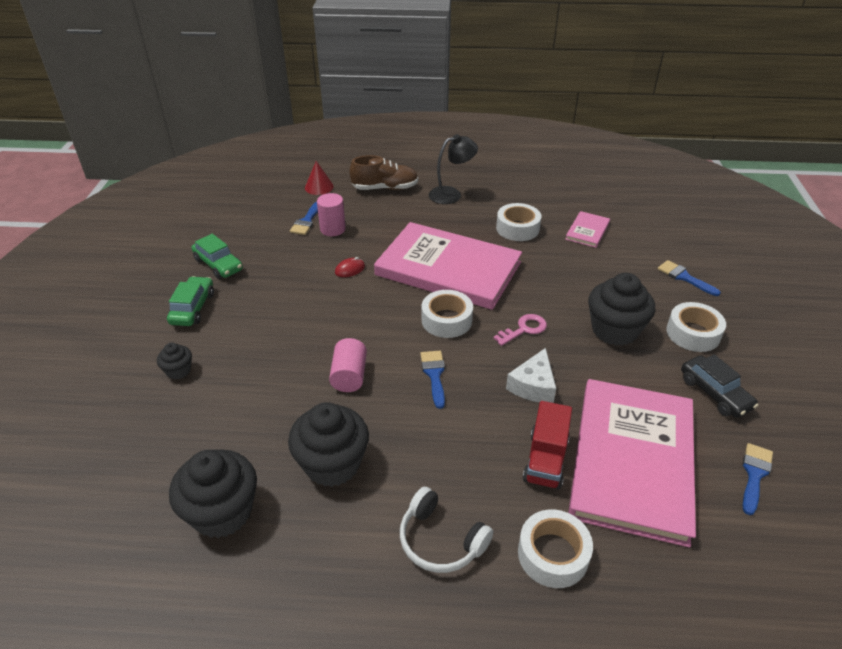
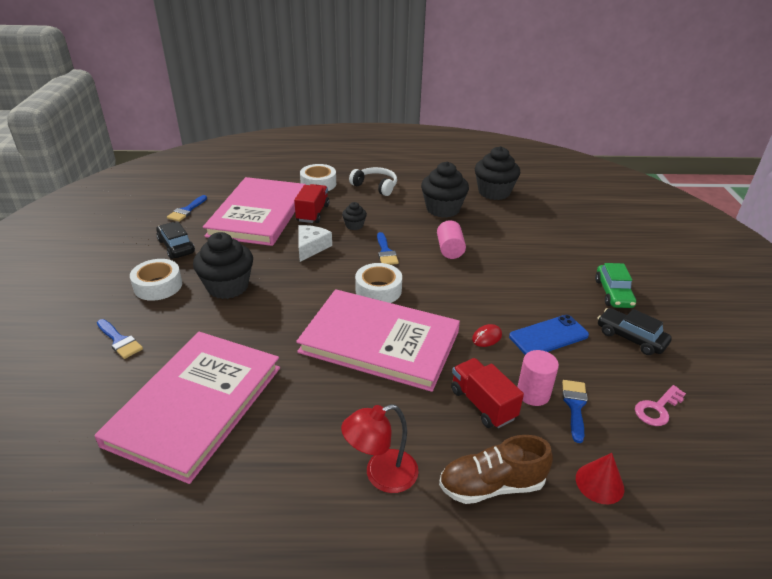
camera: 175 degrees right, 5 degrees down
black cupcake [157,343,192,379] -> black cupcake moved to [342,202,367,230]
green car [192,234,243,279] -> black car [597,308,672,355]
black lamp [429,134,478,204] -> red lamp [341,404,419,493]
pink key [494,314,547,346] -> pink key moved to [635,385,686,426]
white tape [496,203,541,241] -> none
pink book [565,211,610,248] -> pink book [94,332,280,484], size x2.42
none -> red truck [451,358,524,428]
none -> blue phone [509,315,589,355]

